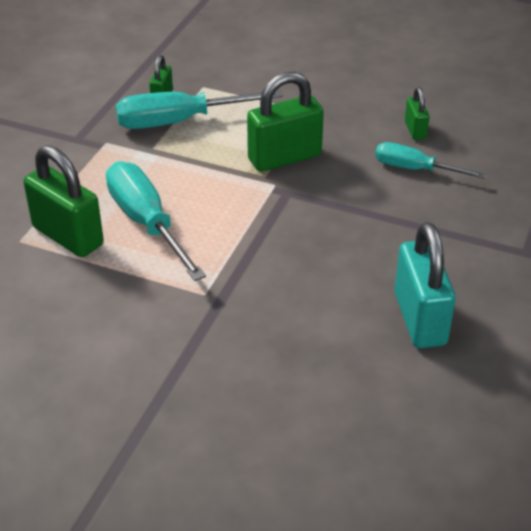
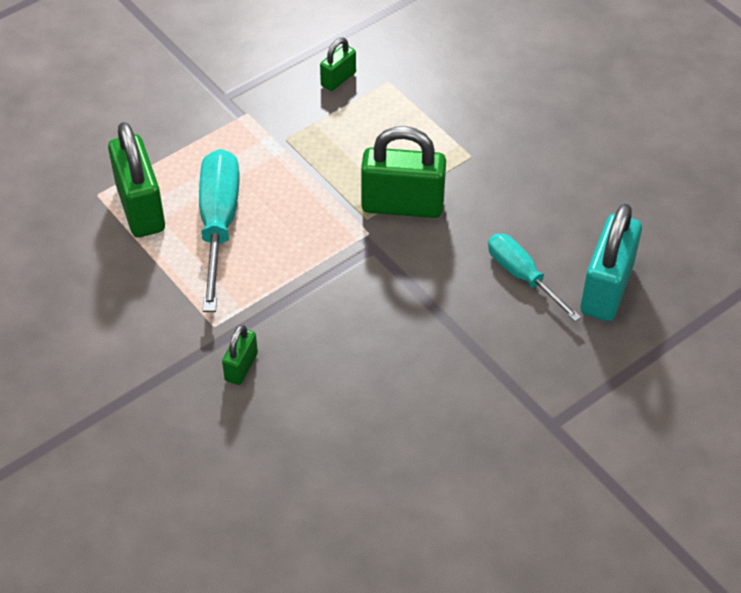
camera: 30 degrees right, 10 degrees up
turquoise screwdriver [116,90,283,129] -> none
turquoise padlock [395,222,456,348] -> turquoise padlock moved to [580,204,642,321]
green padlock [405,87,430,140] -> green padlock moved to [222,325,258,385]

